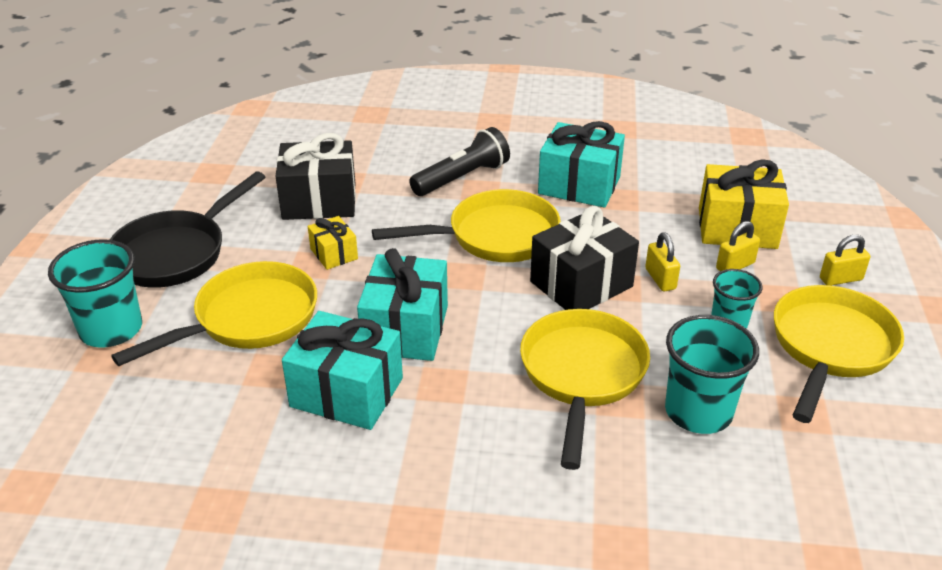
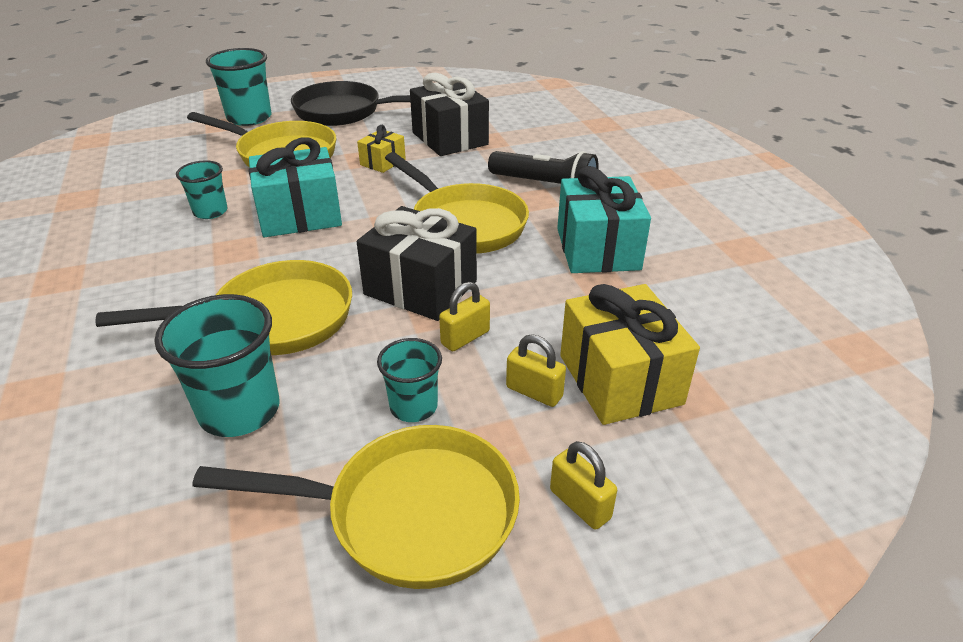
camera: 65 degrees right, 0 degrees up
turquoise gift [282,311,403,430] -> turquoise cup [176,160,228,219]

